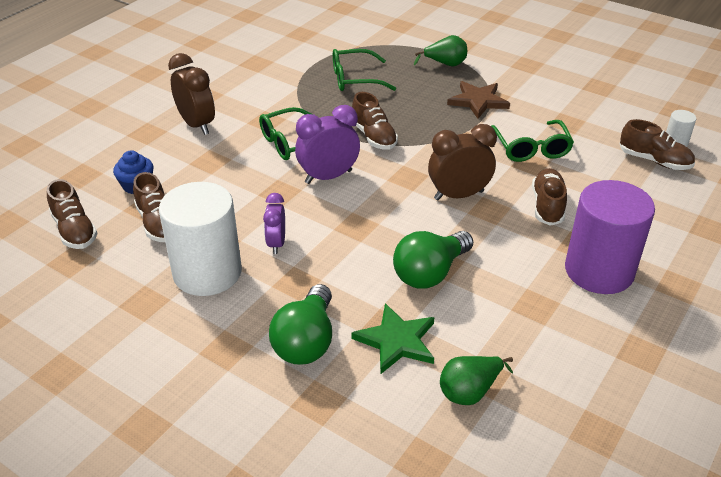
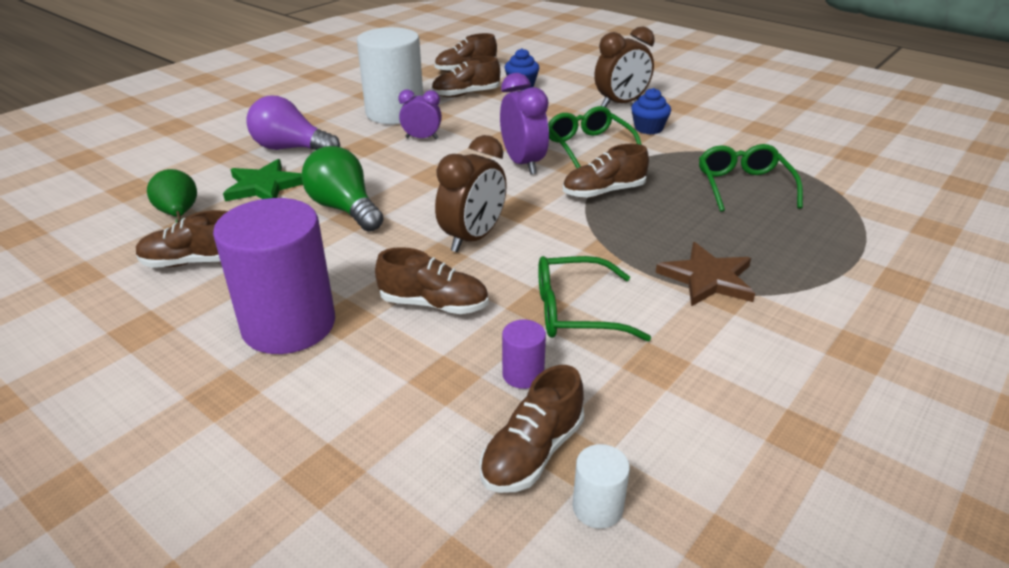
camera: 95 degrees right, 5 degrees down
green light bulb [269,284,332,365] -> purple light bulb [246,96,340,150]
green pear [414,35,467,66] -> none
brown clock [428,124,497,200] -> brown clock turned 45 degrees clockwise [435,135,507,252]
none -> brown shoe [136,210,228,268]
none -> purple cylinder [502,320,546,389]
none -> blue cupcake [631,88,671,135]

